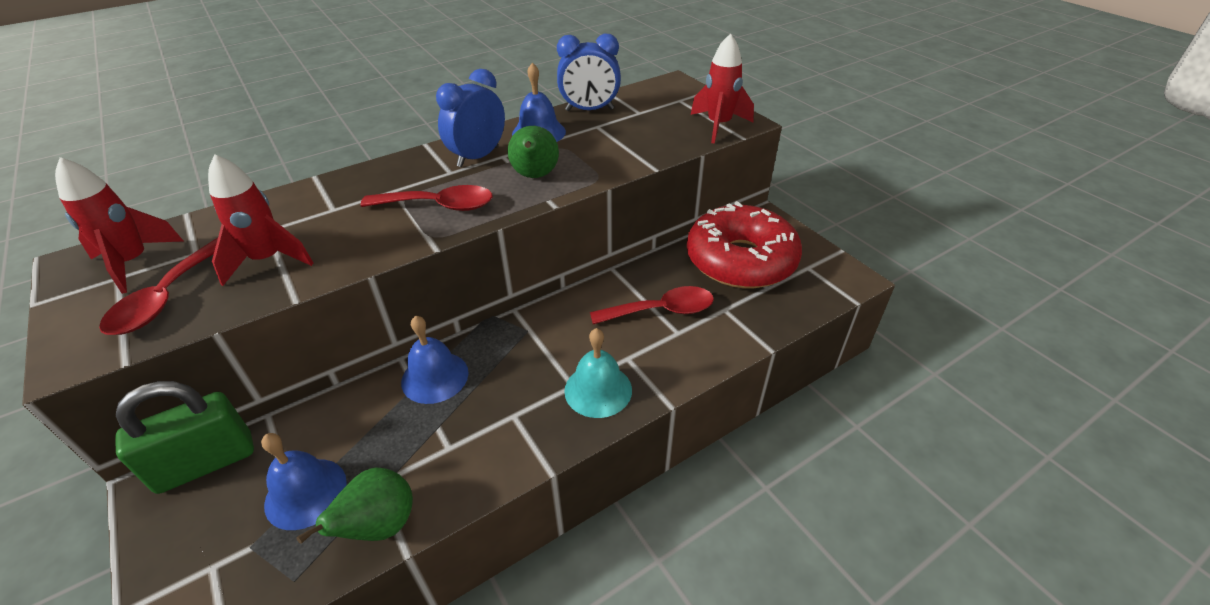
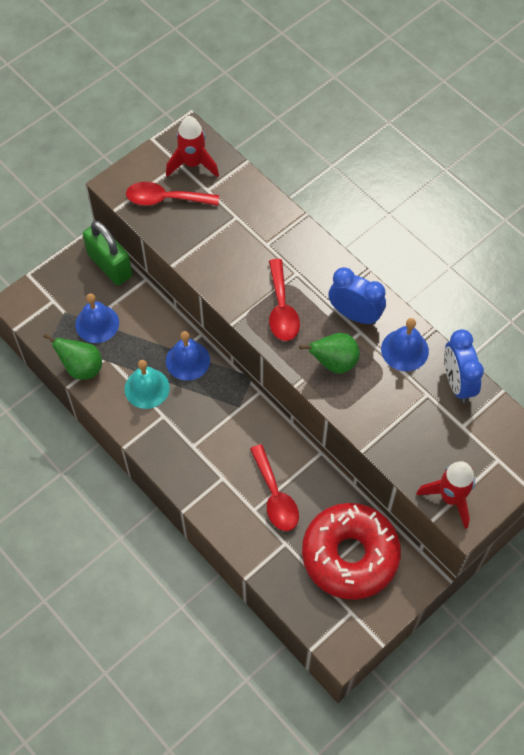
camera: 80 degrees right, 20 degrees up
red rocket [208,154,314,286] -> none
turquoise bell [564,328,632,418] -> turquoise bell moved to [124,360,170,409]

